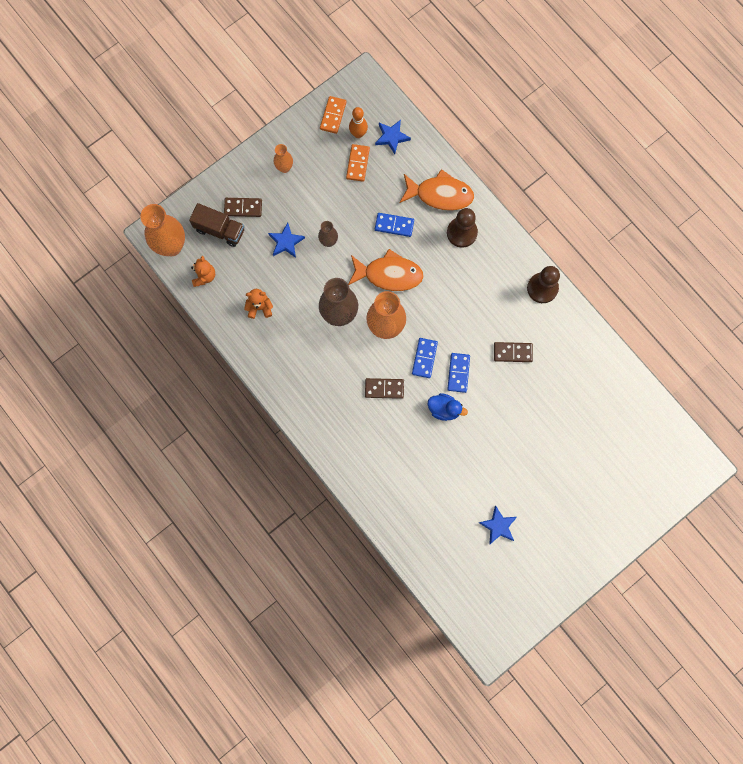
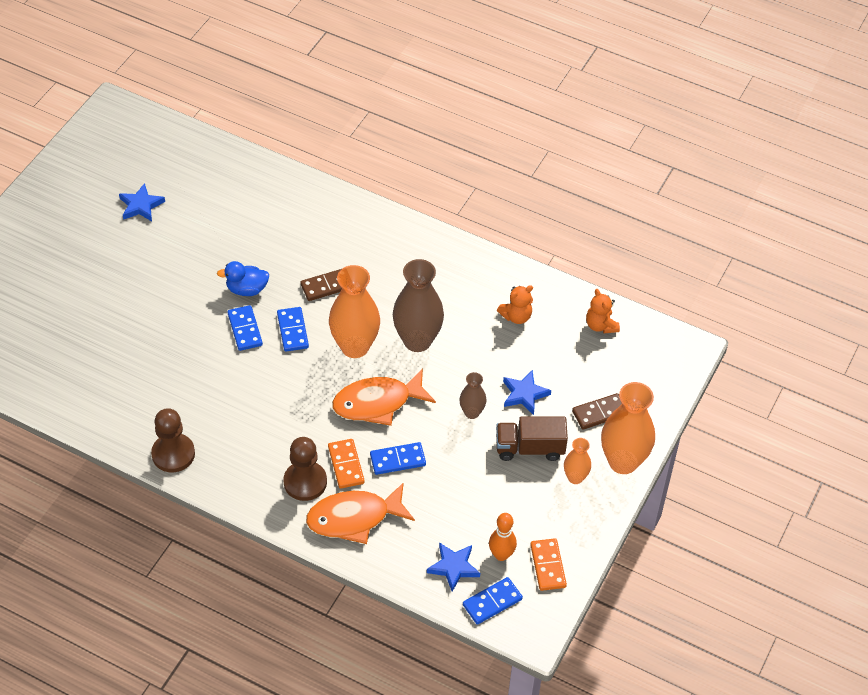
camera: 155 degrees right, 25 degrees down
orange vase [140,204,185,256] -> orange vase moved to [601,382,655,474]
brown truck [189,203,244,247] -> brown truck moved to [496,416,568,461]
orange domino [346,144,370,182] -> orange domino moved to [328,439,365,489]
brown domino [494,342,533,362] -> none
none -> blue domino [463,577,523,625]

